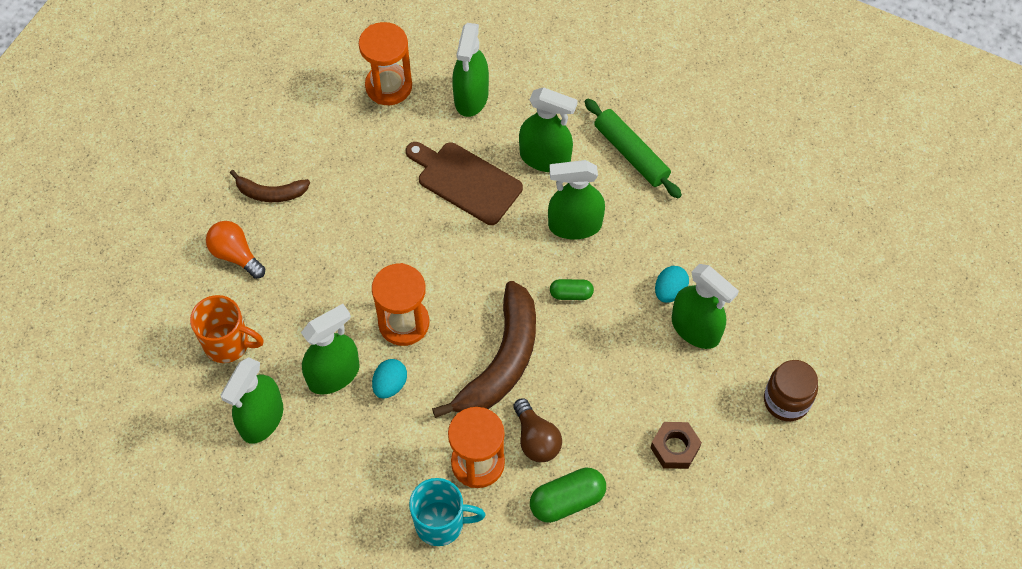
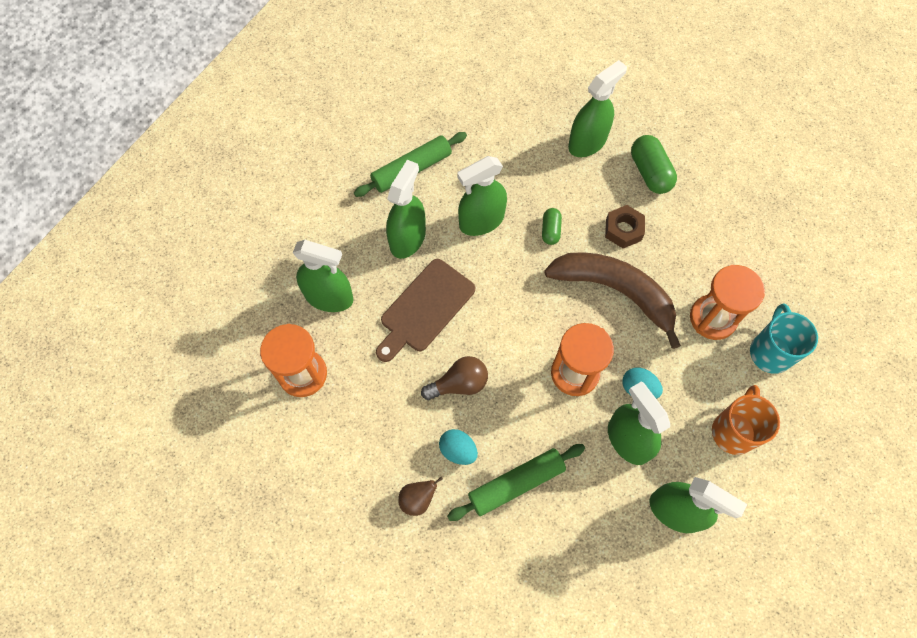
camera: 85 degrees left, 5 degrees up
orange mug [190,295,264,363] -> orange mug moved to [712,385,780,455]
orange light bulb [206,221,265,279] -> none
brown banana [230,170,310,202] -> brown pear [398,477,443,516]
brown light bulb [513,398,562,462] -> brown light bulb moved to [421,356,488,400]
green capsule [530,468,606,523] -> green capsule moved to [631,135,677,194]
green spray bottle [548,160,605,239] -> green spray bottle turned 60 degrees clockwise [457,156,507,236]
brown nut [650,422,702,469] -> brown nut moved to [605,205,645,248]
turquoise egg [655,266,689,303] -> turquoise egg moved to [439,429,478,465]
brown jar [764,360,818,421] -> none
none -> green rolling pin [447,444,585,521]

